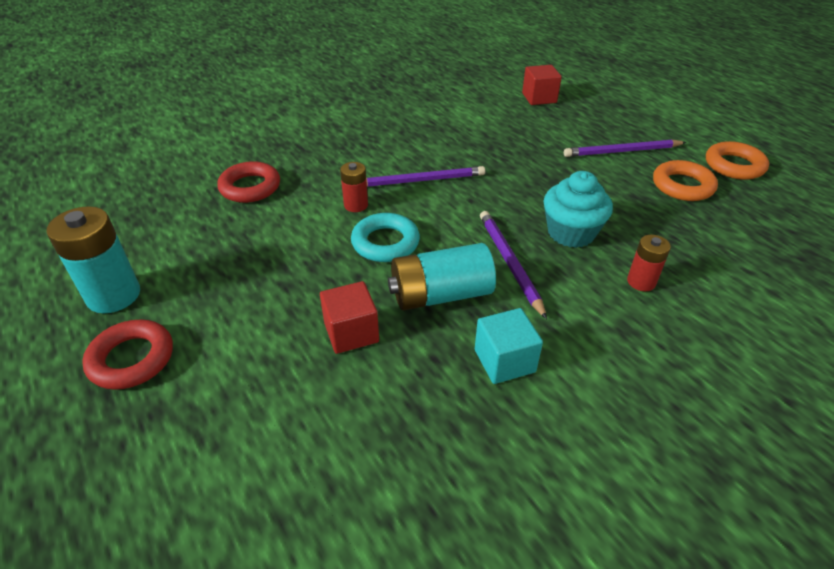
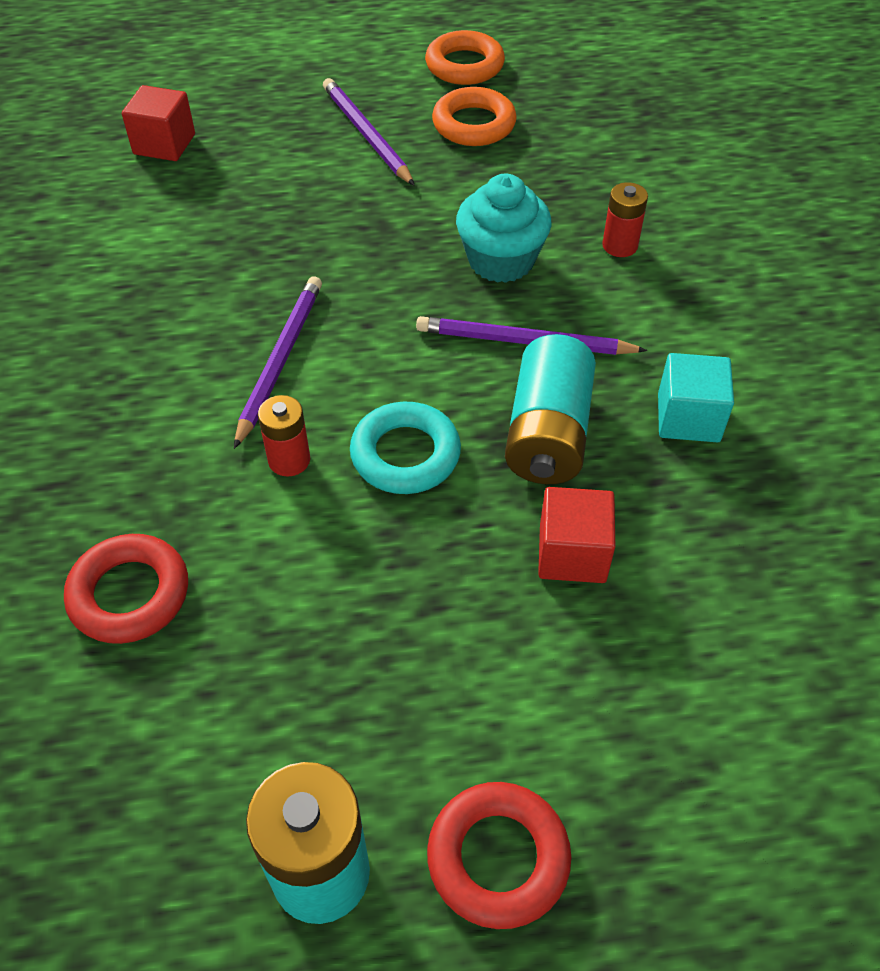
camera: 65 degrees left, 10 degrees up
purple pencil [564,139,687,157] -> purple pencil turned 135 degrees clockwise [323,78,415,186]

